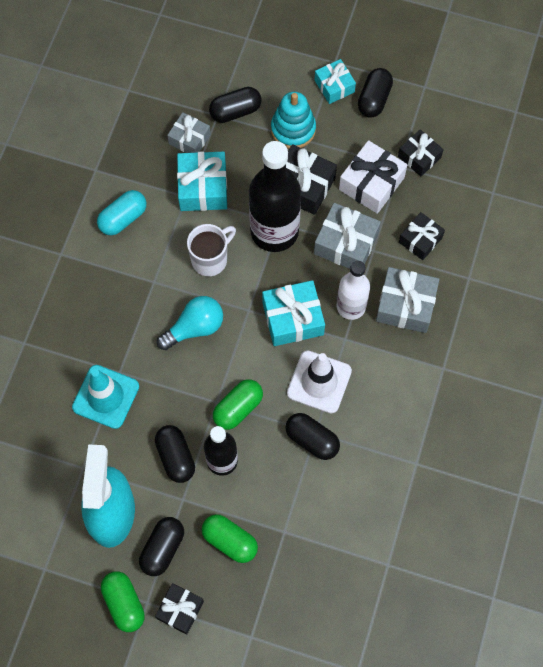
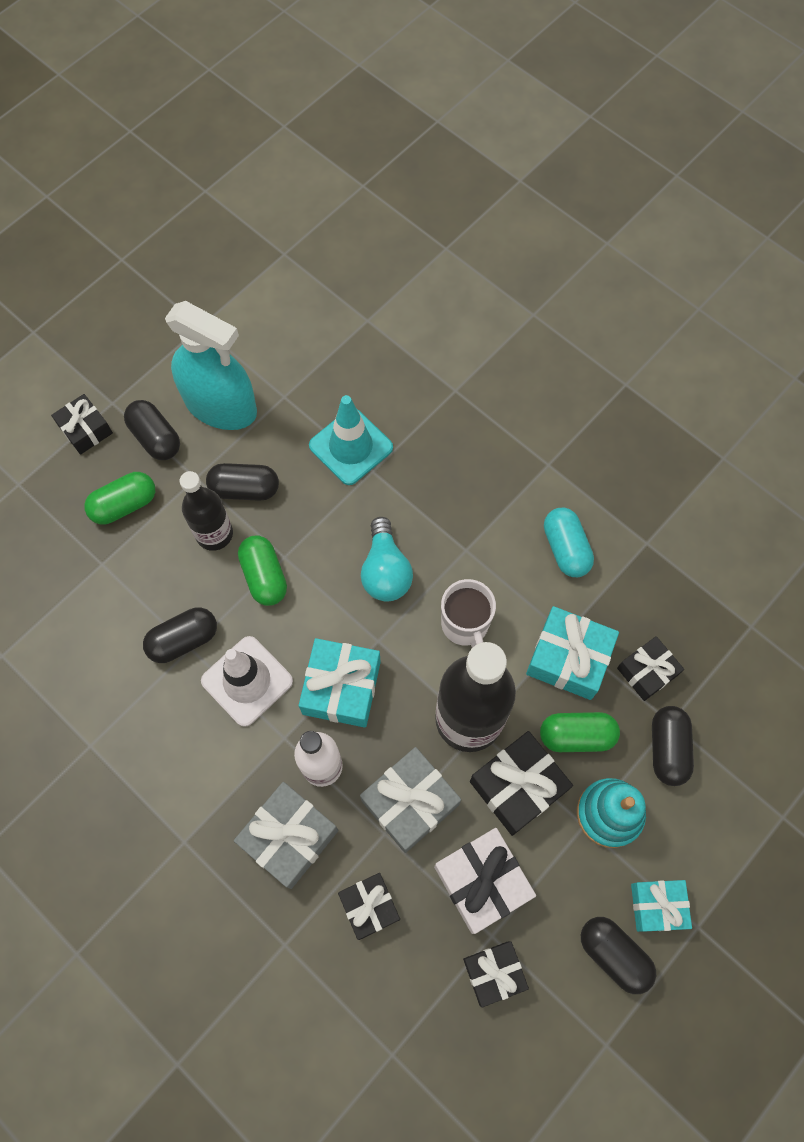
camera: 115 degrees right, 0 degrees up
green capsule [101,571,145,632] -> green capsule moved to [540,712,620,752]
grey gift [167,112,211,153] -> black gift [617,636,684,701]

